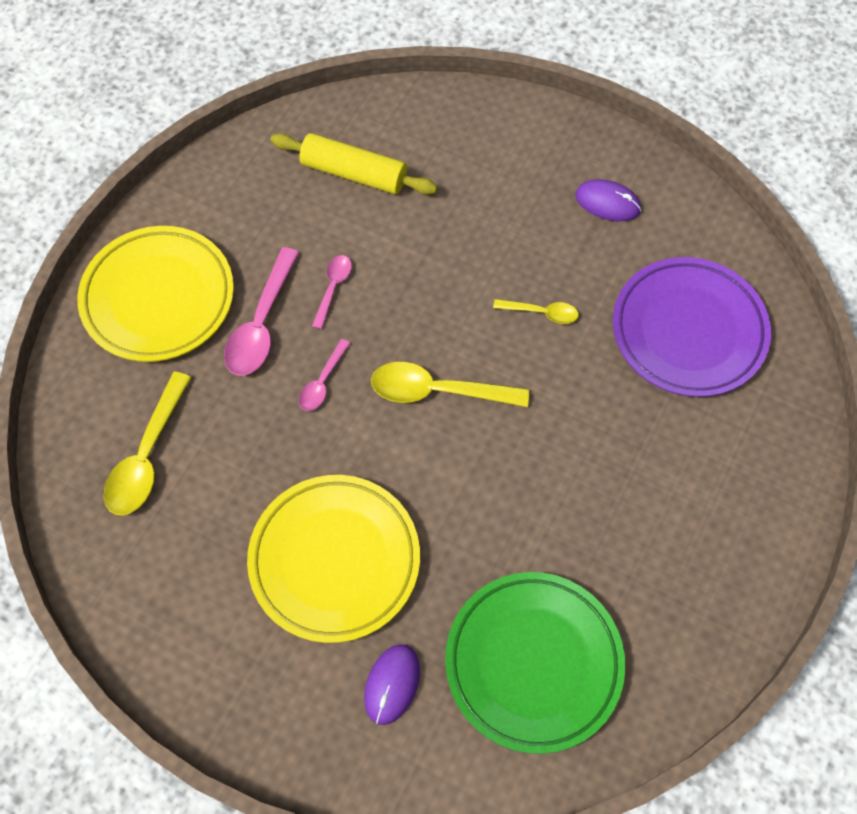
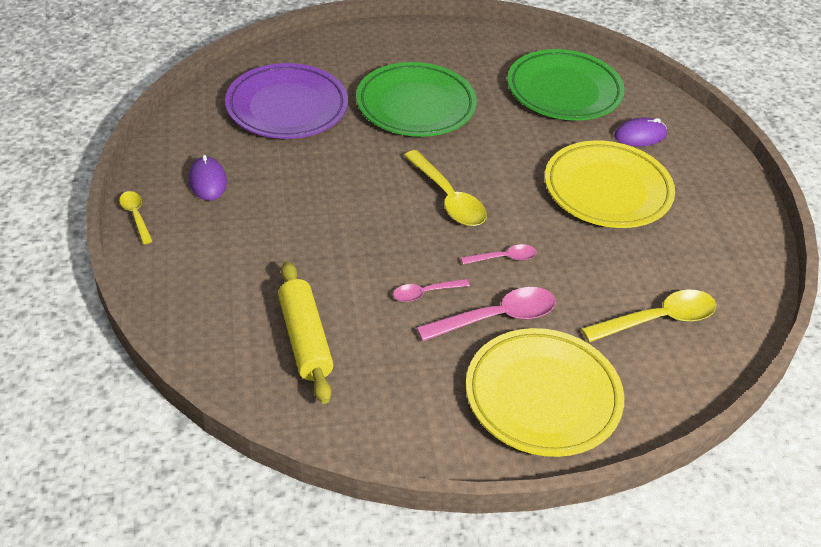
camera: 130 degrees left, 20 degrees down
yellow spoon [493,299,579,324] -> yellow spoon moved to [119,191,153,244]
none -> green plate [356,62,477,137]

